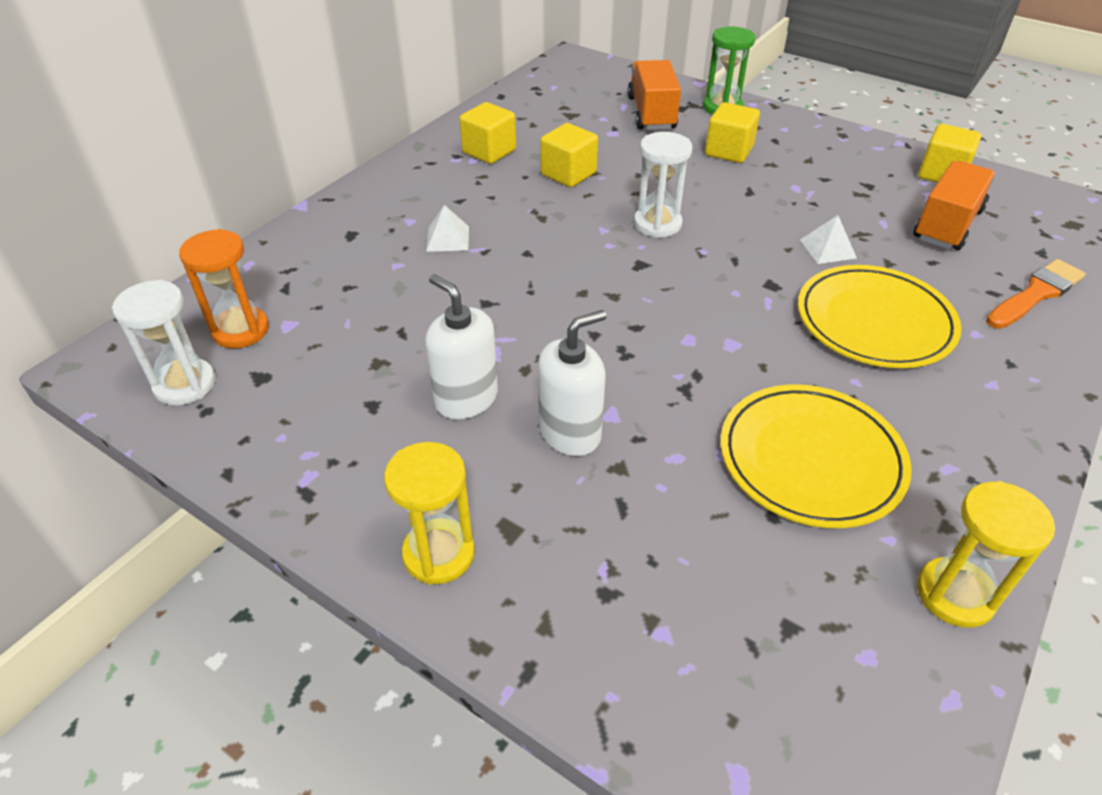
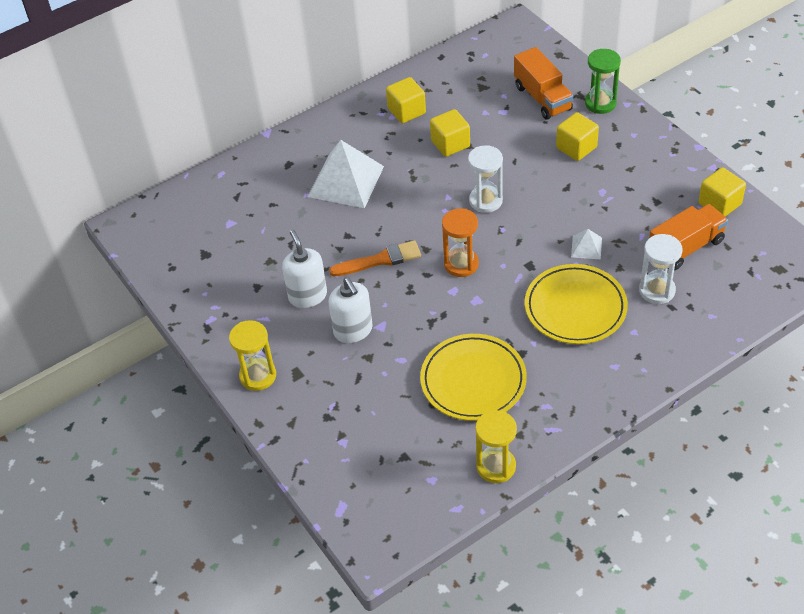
camera: 25 degrees right, 5 degrees up
white hourglass [112,280,215,405] -> white hourglass moved to [639,234,682,304]
orange hourglass [179,229,269,349] -> orange hourglass moved to [442,208,479,277]
white pyramid [426,205,469,252] -> white pyramid [308,140,384,208], size x2.19
white soap dispenser [538,310,606,456] -> white soap dispenser turned 75 degrees clockwise [329,278,373,343]
orange truck [627,60,681,130] -> orange truck turned 135 degrees clockwise [514,47,573,120]
orange brush [986,259,1086,329] -> orange brush moved to [329,240,421,277]

